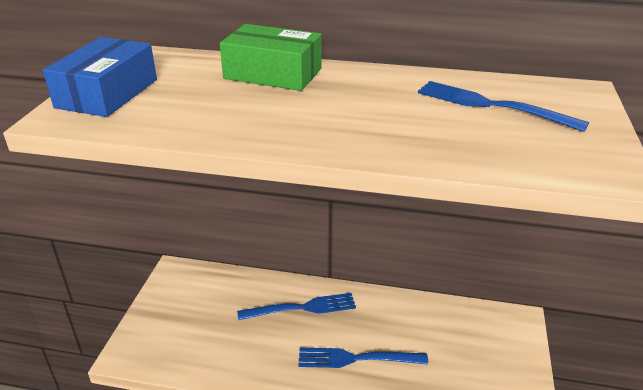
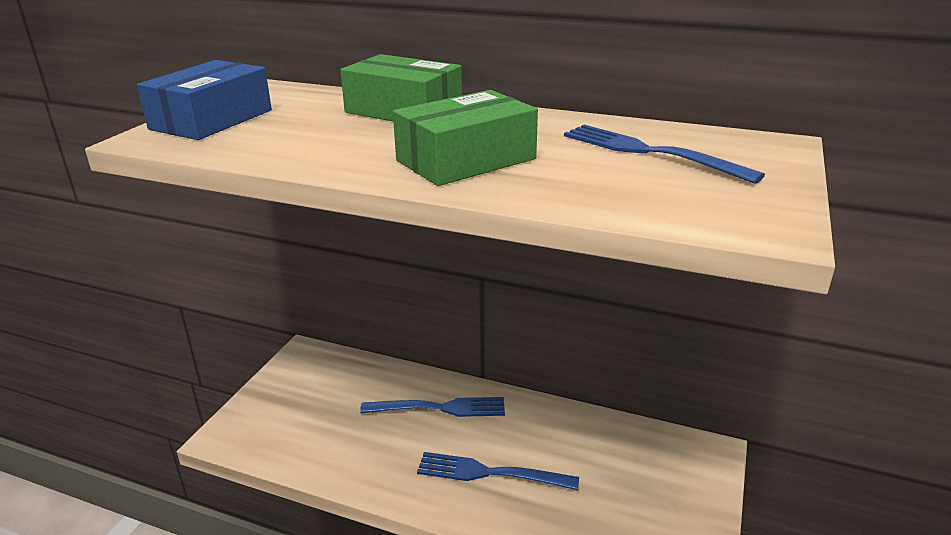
camera: 10 degrees right, 5 degrees down
none -> green box [393,90,538,186]

